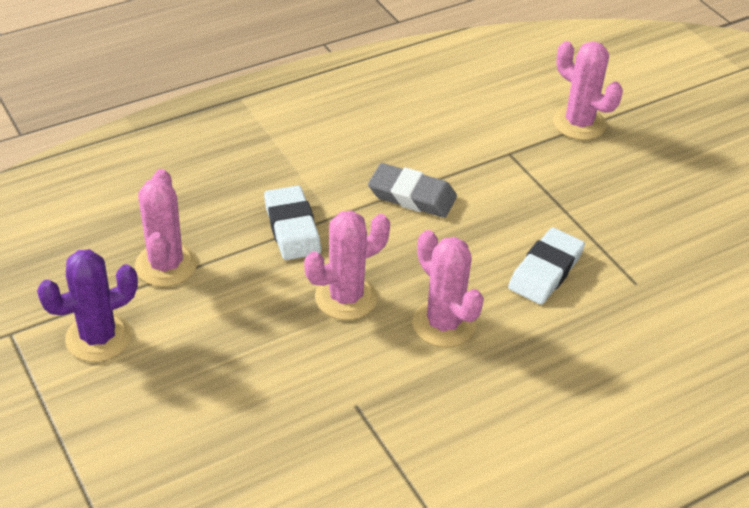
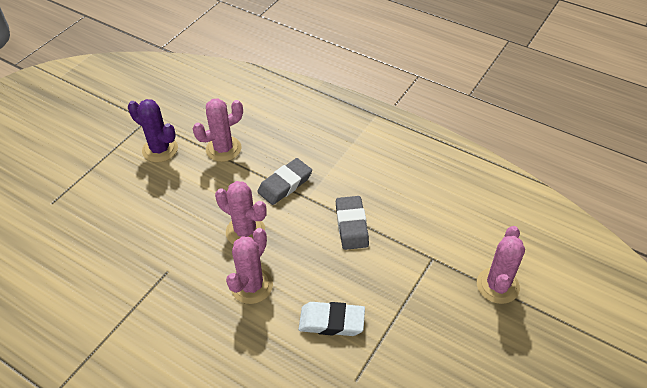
camera: 65 degrees right, 5 degrees up
white eraser [264,186,321,260] -> grey eraser [257,158,312,205]

